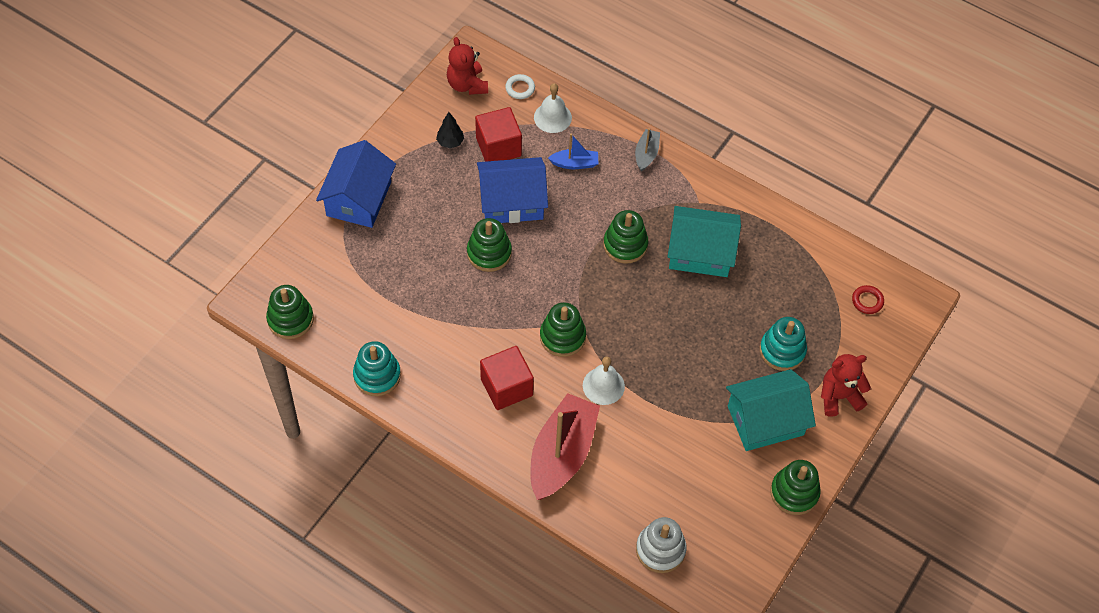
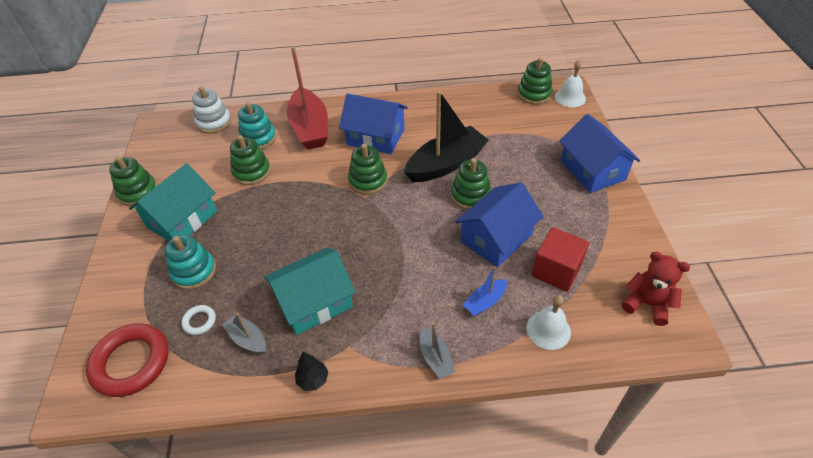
camera: 145 degrees right, 10 degrees down
turquoise stacking toy [353,341,401,396] -> turquoise stacking toy moved to [238,102,276,149]
black tree [436,112,464,149] -> black tree moved to [295,352,328,391]
red cube [480,346,534,410] -> blue house [339,93,408,154]
white ring [505,74,535,99] -> white ring moved to [181,305,216,335]
white bell [583,356,625,405] -> white bell moved to [555,60,586,107]
green stacking toy [603,210,648,264] -> green stacking toy moved to [230,135,271,185]
red teddy bear [821,354,871,417] -> none
red ring [852,285,884,314] -> red ring [86,323,169,397], size x2.21
none -> grey boat [222,313,266,354]
none -> black boat [404,91,488,182]

